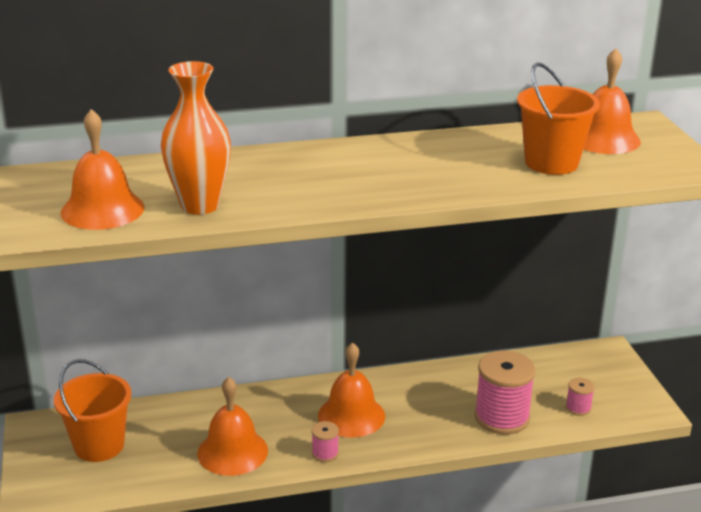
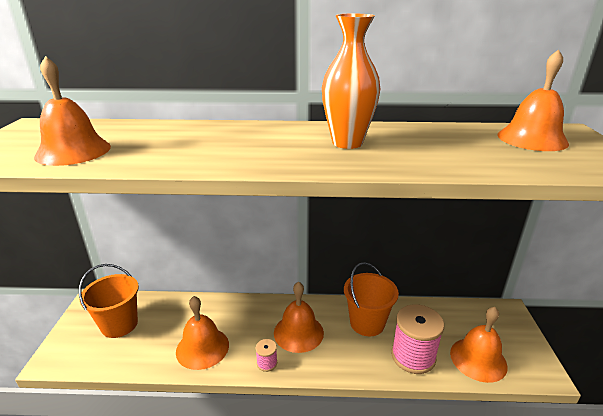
camera: 15 degrees right, 0 degrees up
orange vase [161,61,231,215] -> orange vase moved to [322,14,380,149]
orange bucket [517,63,600,175] -> orange bucket moved to [344,262,399,336]
pink spool [566,378,595,416] -> orange bell [450,307,508,383]

